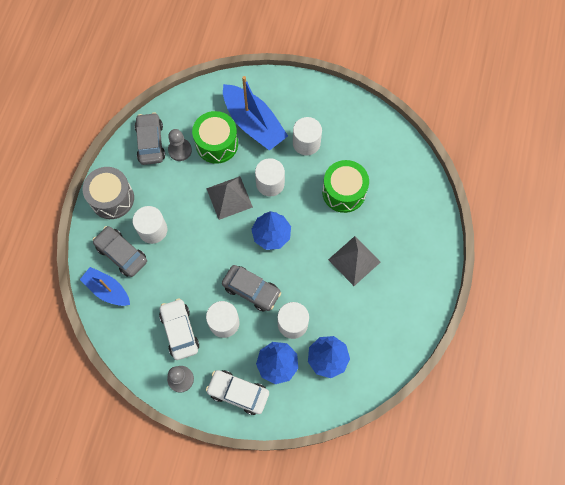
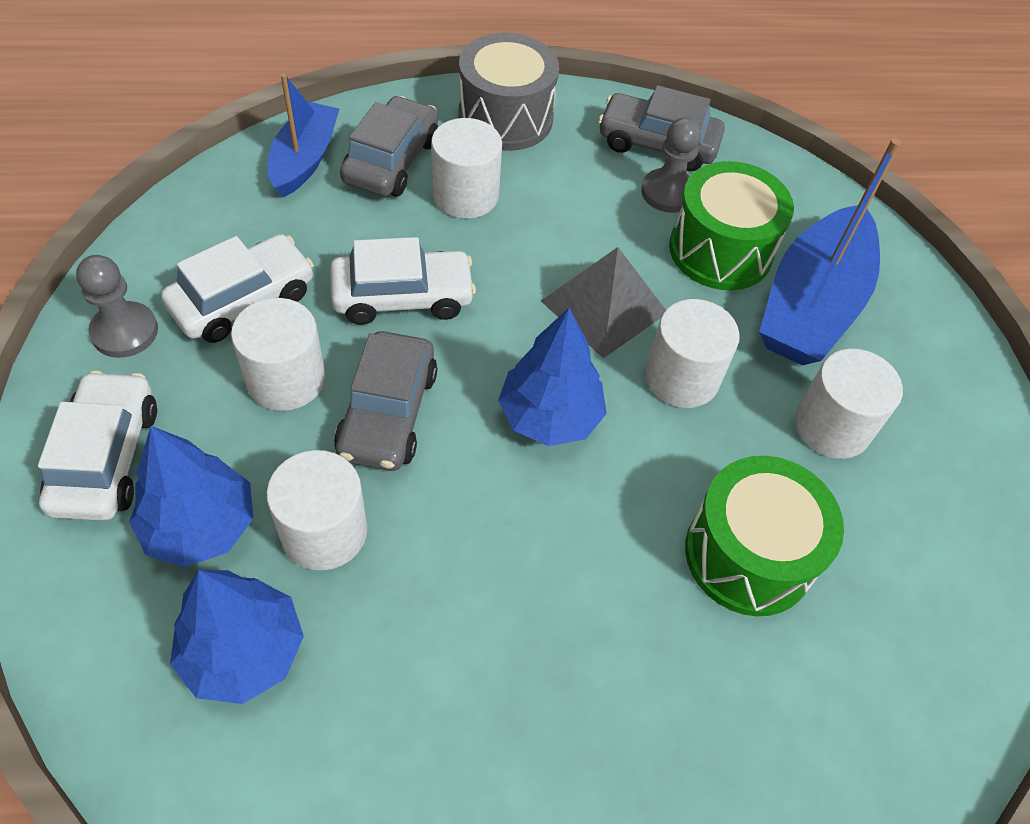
camera: 65 degrees right, 15 degrees down
grey car [135,112,165,165] -> grey car turned 135 degrees counterclockwise [598,85,725,172]
grey pyramid [328,236,380,286] -> none
none -> white car [330,237,476,325]

